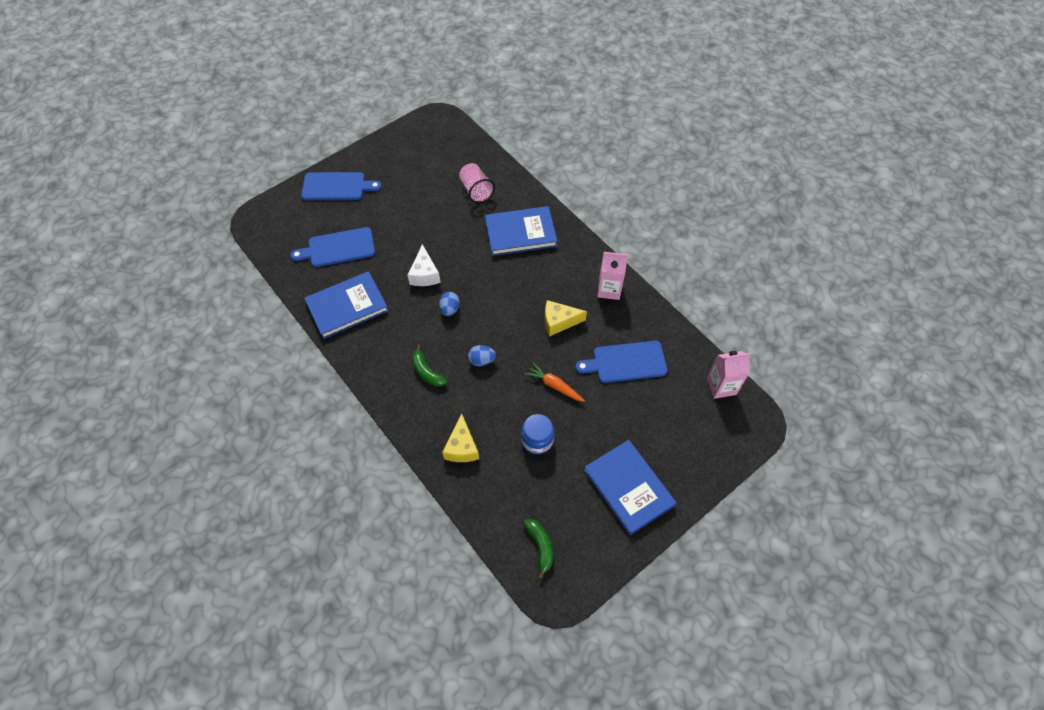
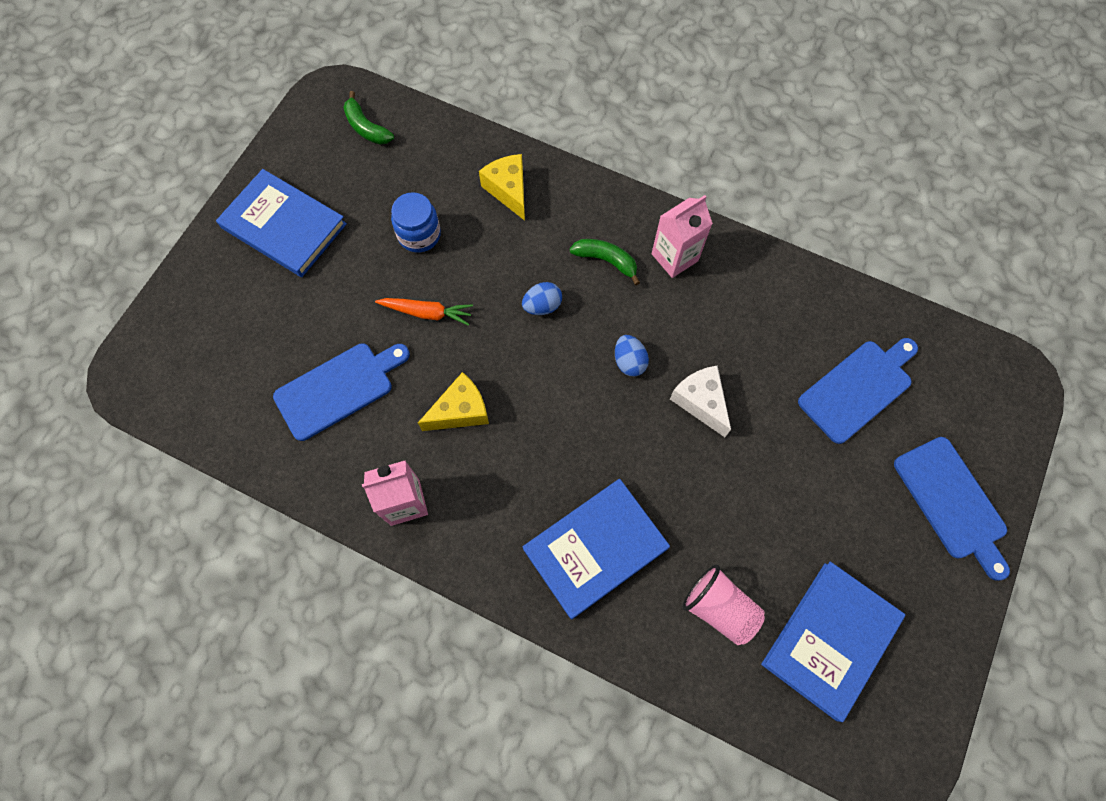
camera: 155 degrees right, 10 degrees up
blue cutting board [301,172,382,200] -> blue cutting board turned 90 degrees counterclockwise [894,437,1010,581]
blue book [304,271,388,339] -> blue book moved to [761,562,906,722]
pink carton [707,351,751,399] -> pink carton moved to [651,195,713,278]

